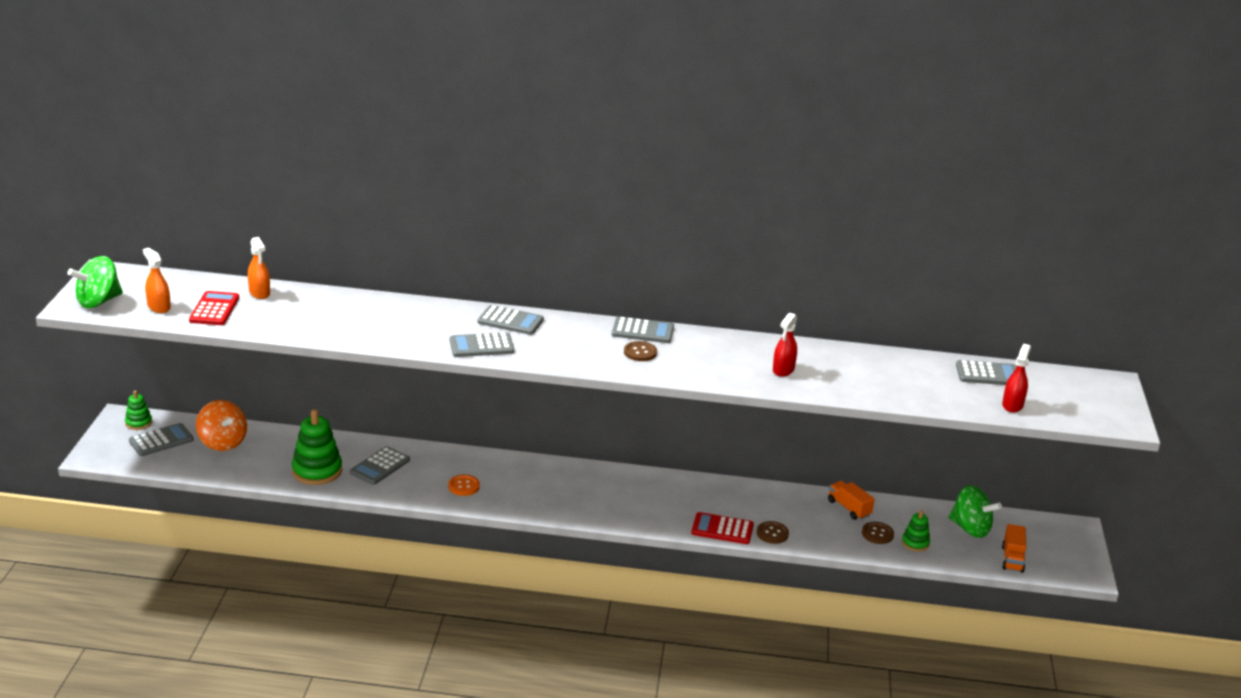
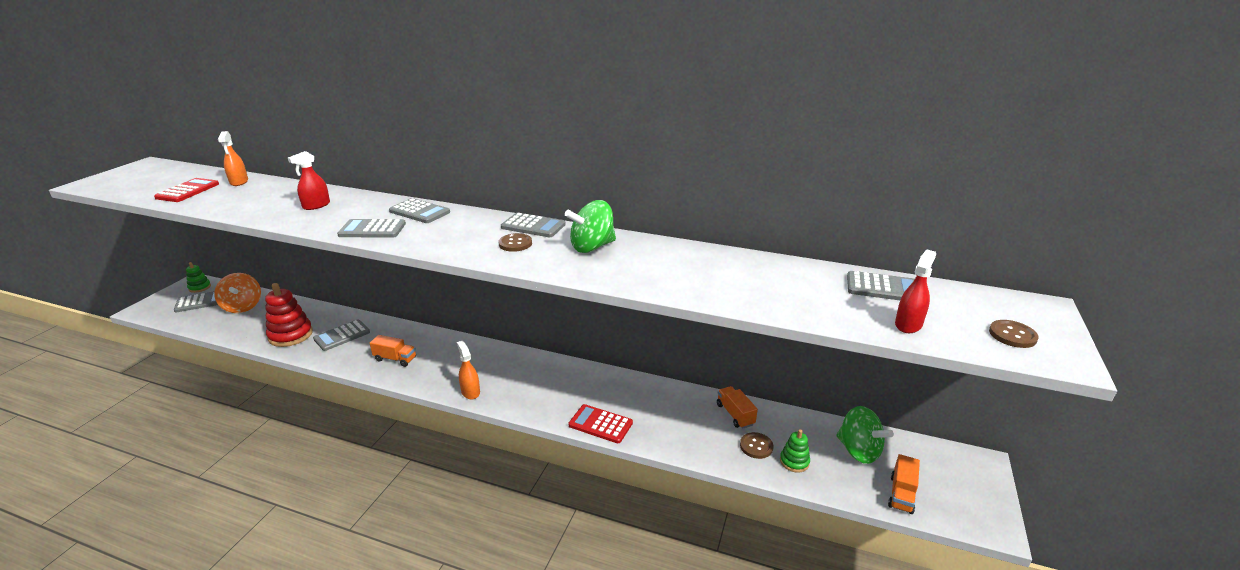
camera: 15 degrees right, 0 degrees up
green spinning top [68,256,123,308] -> green spinning top moved to [565,200,616,253]
orange spray bottle [143,248,171,313] -> orange spray bottle moved to [457,341,480,400]
green stacking toy [292,409,342,485] -> red stacking toy [265,283,313,347]
orange button [448,475,480,496] -> orange truck [370,335,416,367]
brown button [757,521,789,544] -> brown button moved to [989,320,1038,348]
red spray bottle [773,313,797,377] -> red spray bottle moved to [288,151,330,210]

